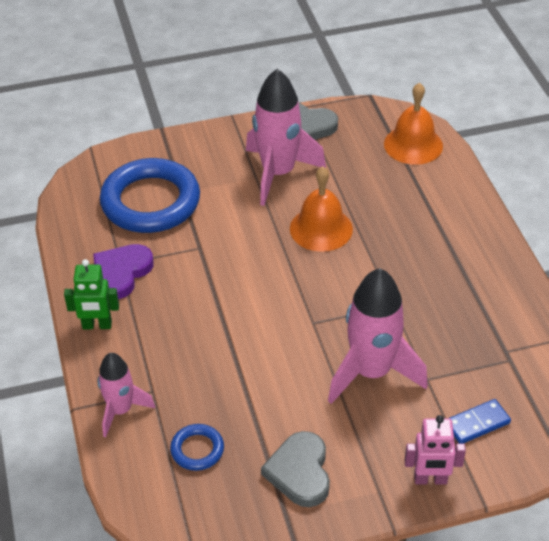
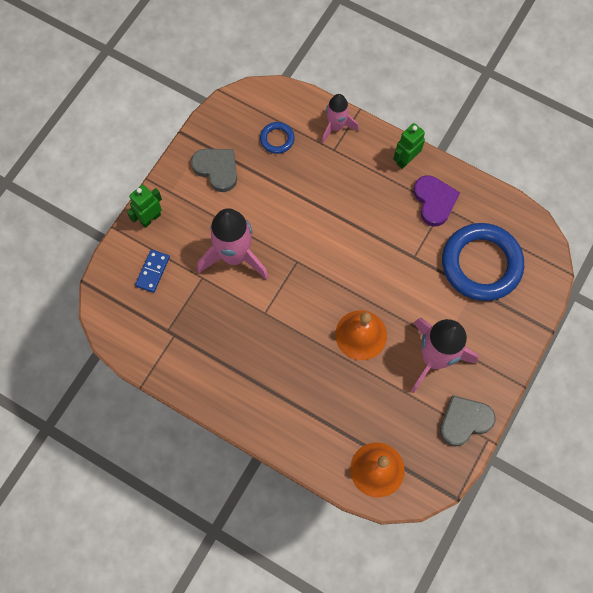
camera: 135 degrees right, 25 degrees up
pink robot [405,415,466,484] -> green robot [127,185,162,228]

